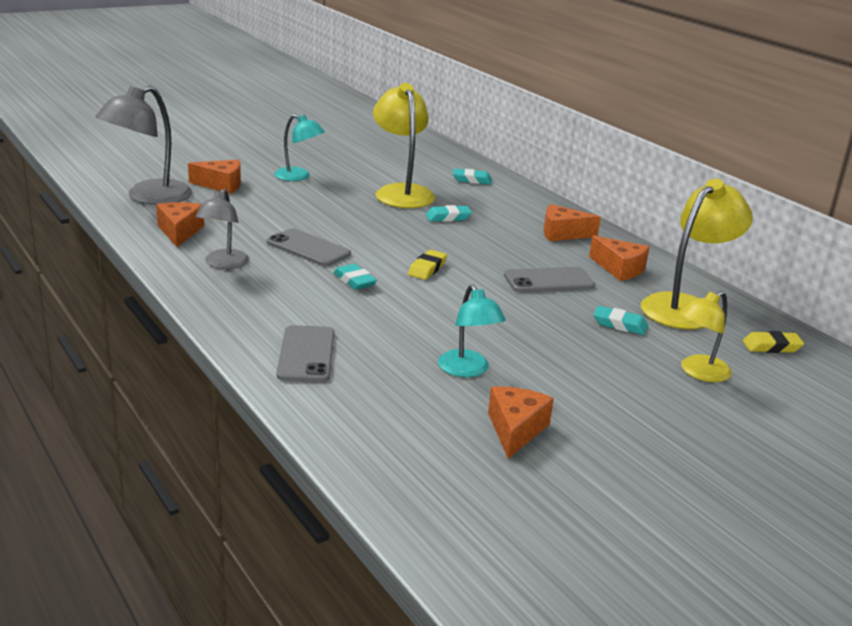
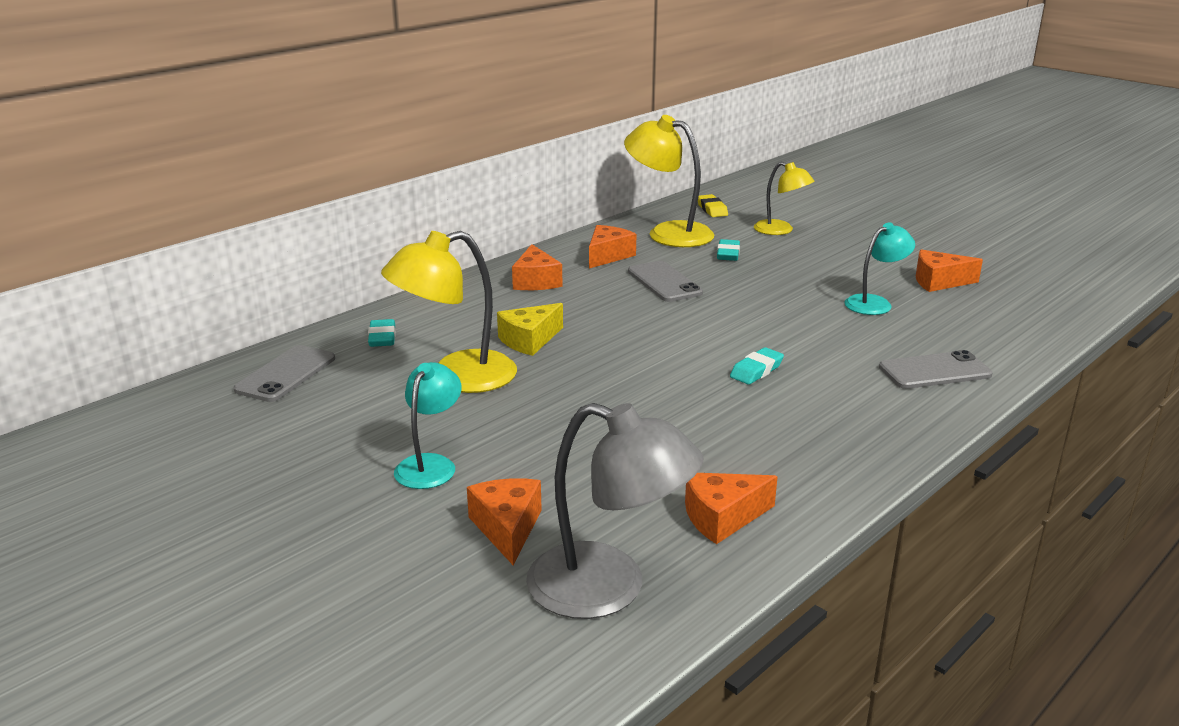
camera: 100 degrees left, 0 degrees up
grey lamp [196,189,249,269] -> none
grey phone [267,228,351,266] -> grey phone moved to [234,345,335,402]
yellow eraser [408,250,447,280] -> none
turquoise eraser [426,205,472,222] -> yellow cheese [497,303,563,356]

